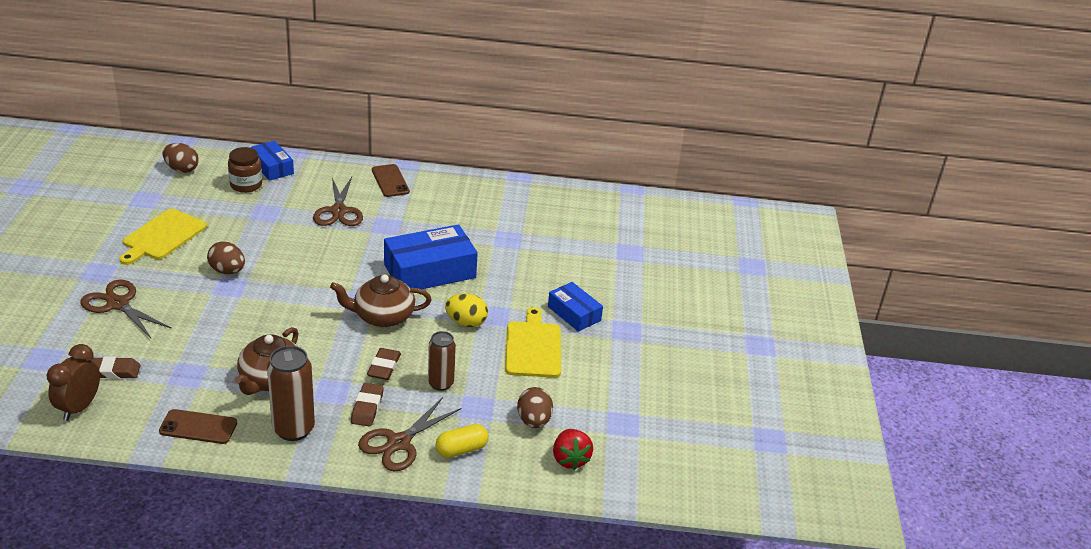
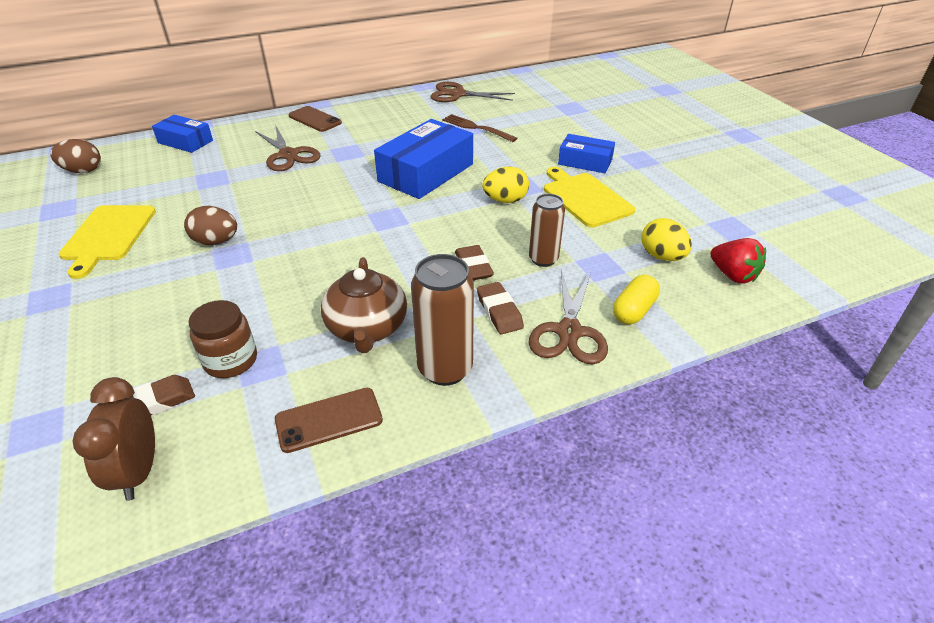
camera: 25 degrees left, 5 degrees up
brown scissors [80,280,172,338] -> brown scissors moved to [430,82,515,102]
brown jar [228,147,262,193] -> brown jar moved to [189,300,257,378]
brown teapot [330,274,432,327] -> none
brown egg [517,387,553,428] -> yellow egg [642,218,692,261]
none -> brown fork [442,114,517,142]

